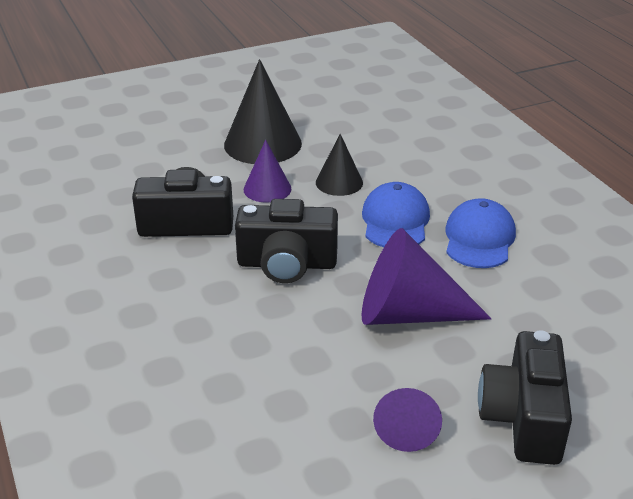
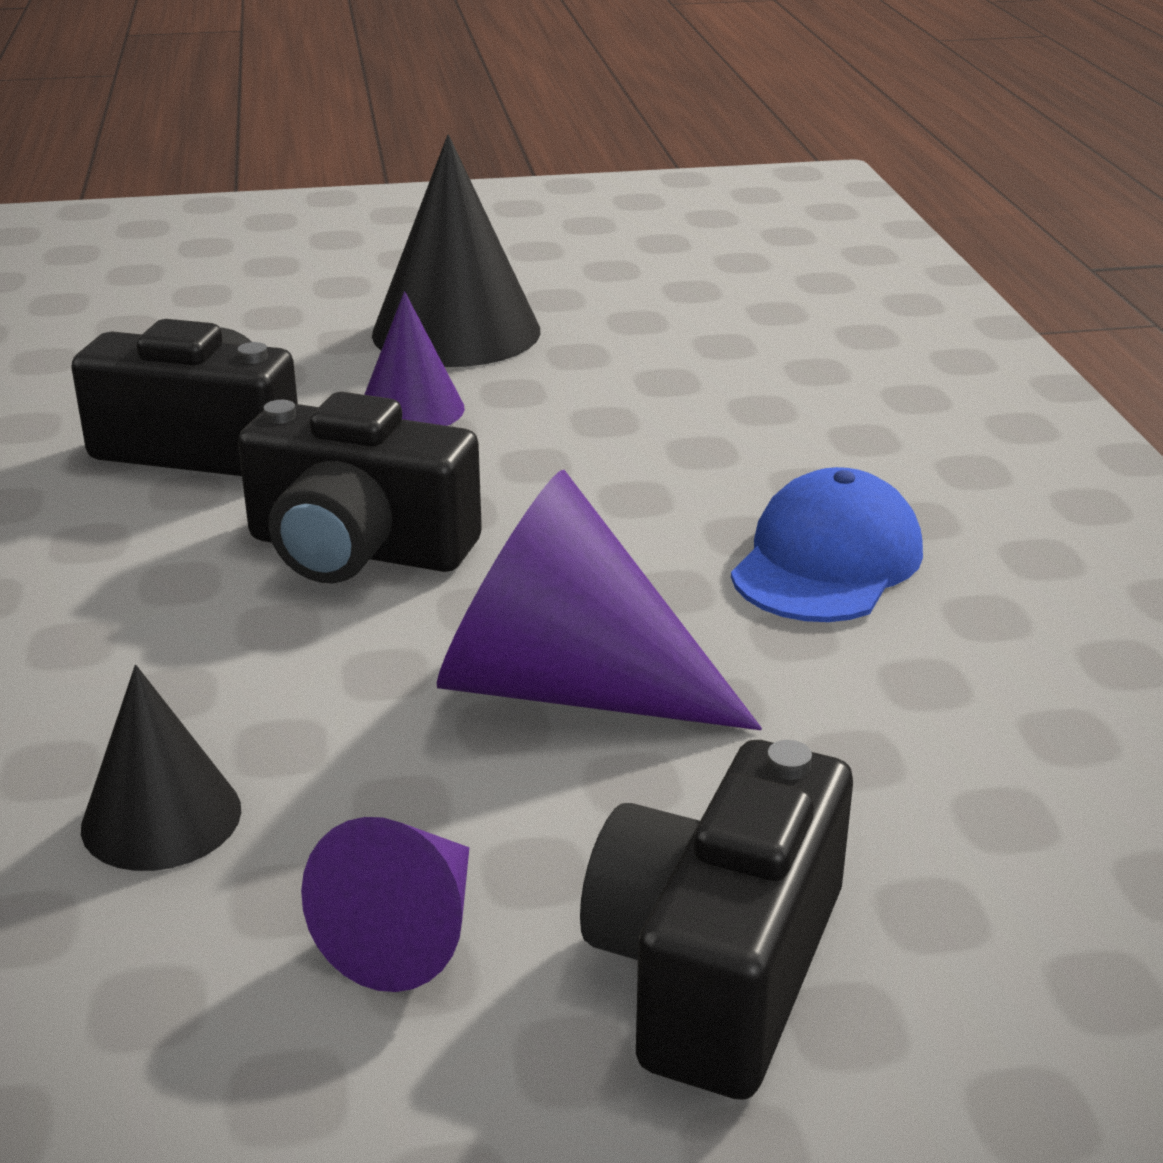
camera: 15 degrees right, 5 degrees down
black cone [316,134,363,196] -> black cone moved to [81,665,241,871]
blue cap [362,182,430,247] -> none

